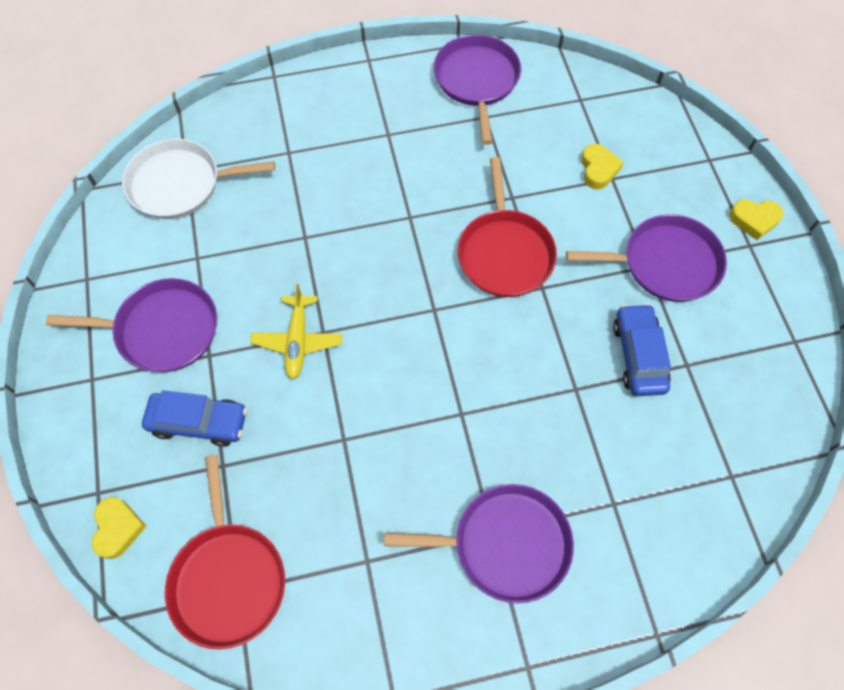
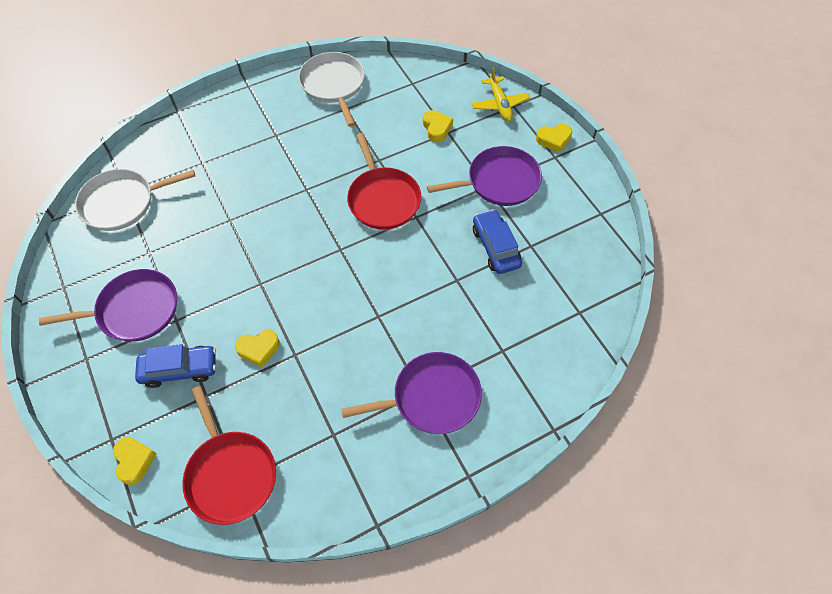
camera: 15 degrees left, 5 degrees down
yellow plane [250,284,342,379] -> yellow plane moved to [472,67,530,121]
purple pan [434,35,521,145] -> white pan [298,52,365,127]
none -> yellow heart [235,330,280,367]

